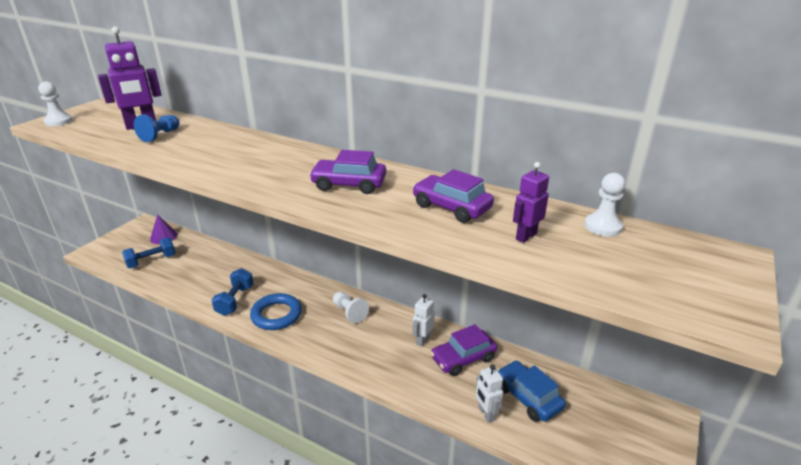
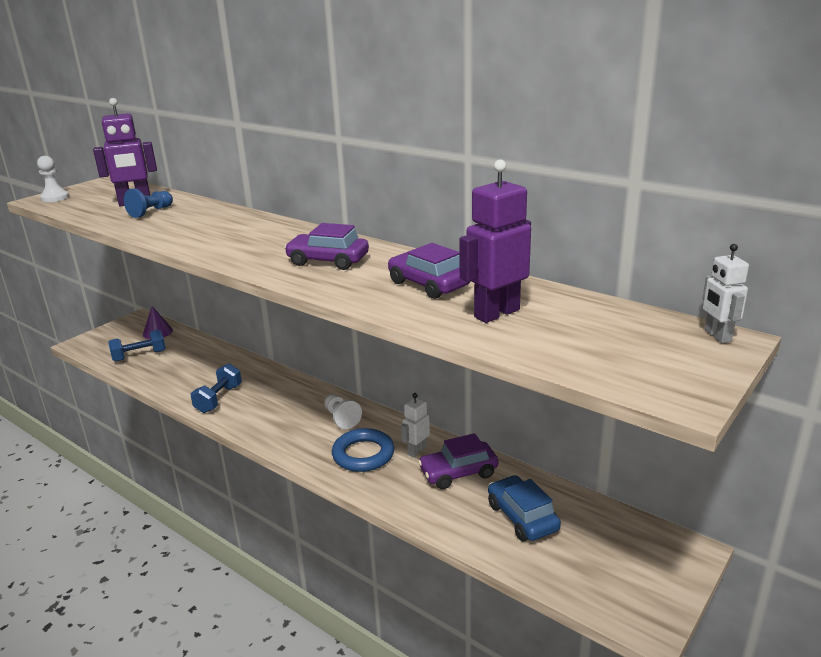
camera: 10 degrees right, 5 degrees down
blue ring [250,293,302,330] -> blue ring moved to [332,428,395,472]
white robot [476,365,503,423] -> white robot moved to [702,244,749,343]
purple robot [513,162,549,243] -> purple robot [459,160,531,323], size x1.71
white pawn [584,173,625,236] -> none

